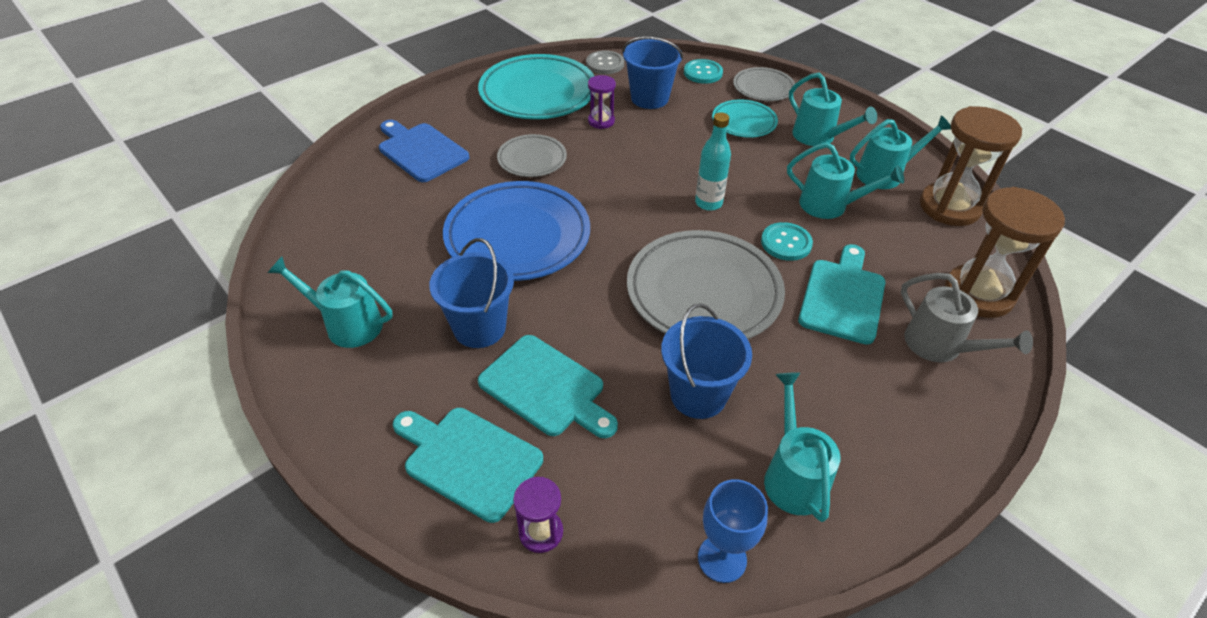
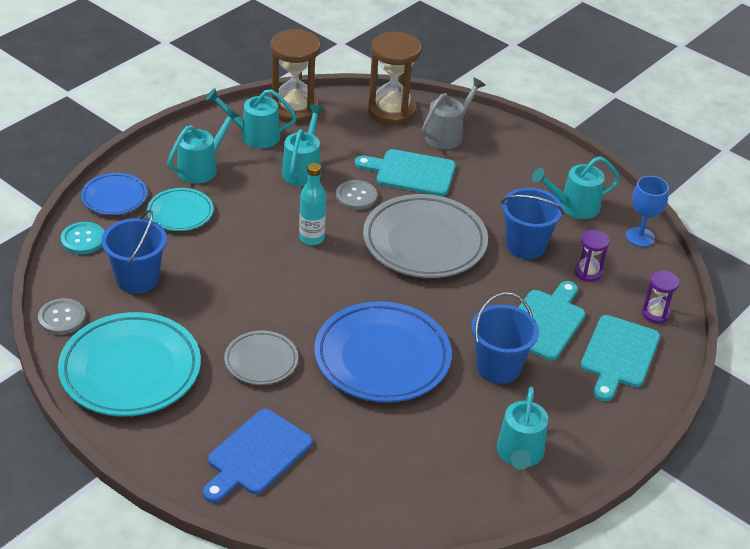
camera: 100 degrees left, 5 degrees down
purple hourglass [588,75,616,129] -> purple hourglass moved to [575,230,610,282]
grey plate [733,67,795,101] -> blue plate [81,173,147,215]
turquoise button [761,222,813,261] -> grey button [336,180,377,210]
turquoise watering can [850,115,951,189] -> turquoise watering can turned 60 degrees counterclockwise [206,88,297,148]

